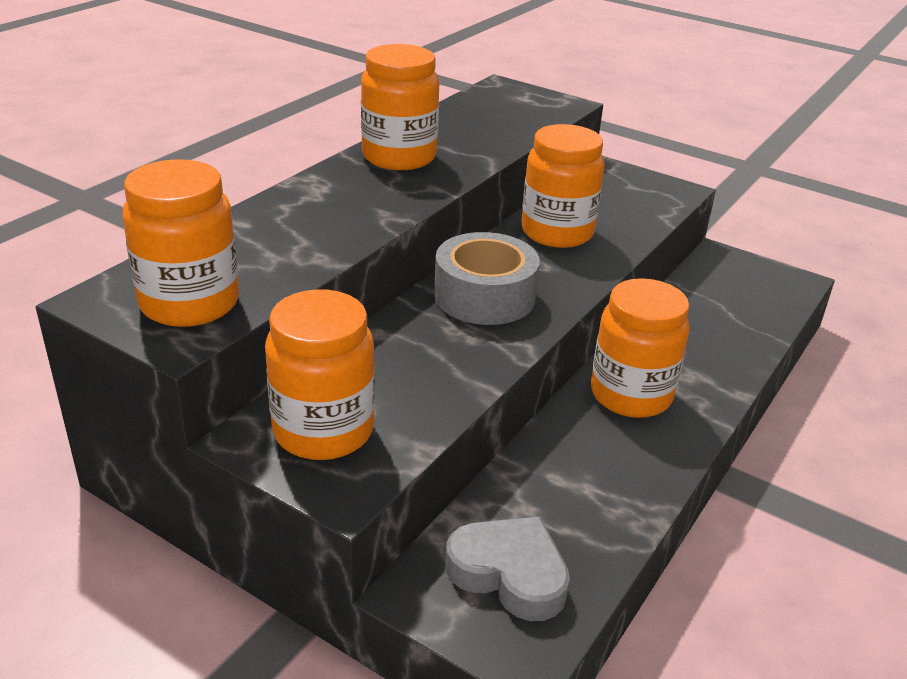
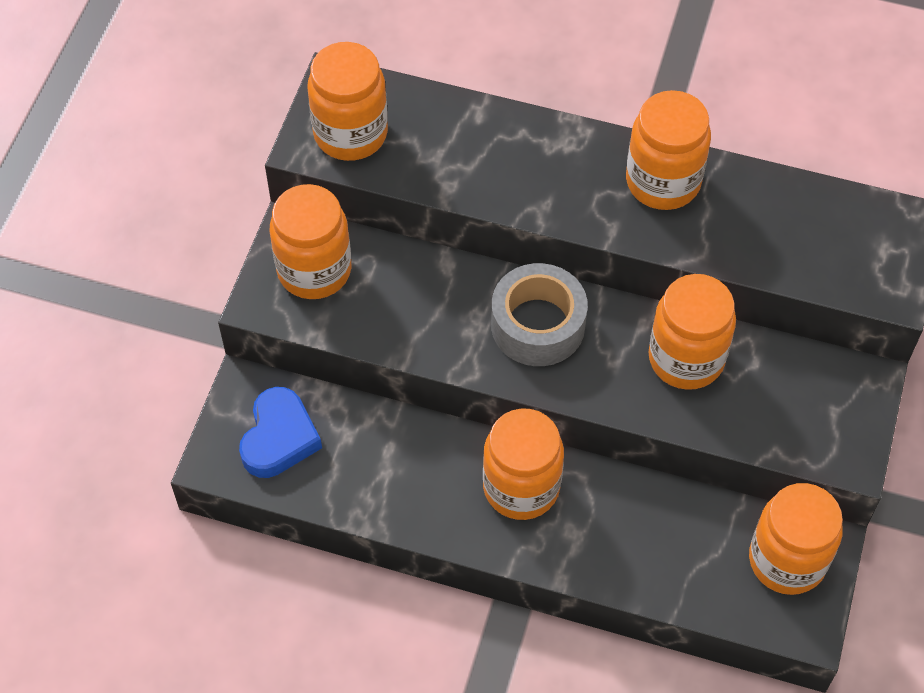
camera: 75 degrees right, 25 degrees up
grey heart [446,517,570,621] -> blue heart [239,387,322,478]
none -> orange jar [749,483,843,595]

